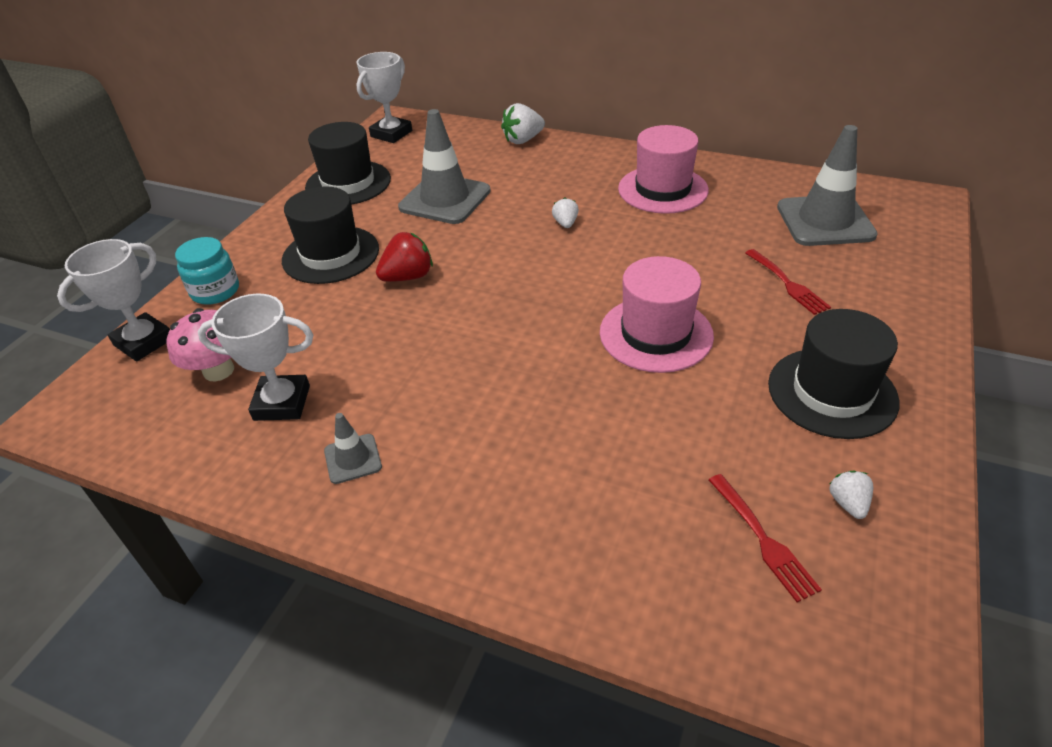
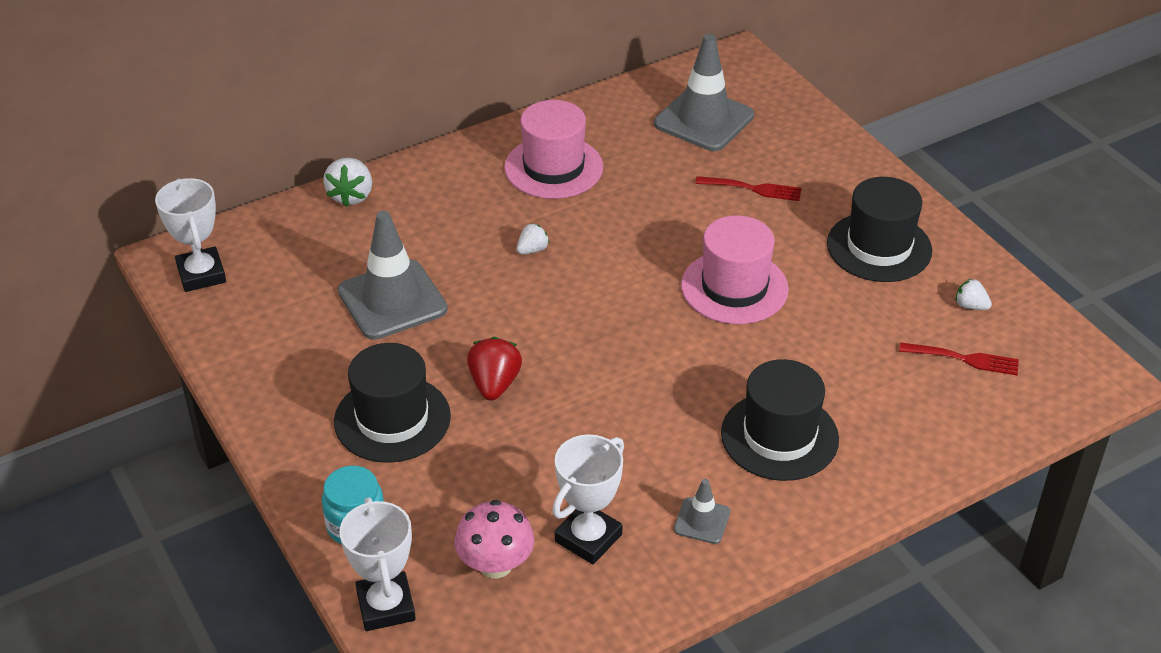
camera: 55 degrees left, 0 degrees up
black hat [305,122,391,205] -> black hat moved to [721,359,839,481]
white strawberry [552,198,579,228] -> white strawberry turned 105 degrees clockwise [517,223,550,254]

